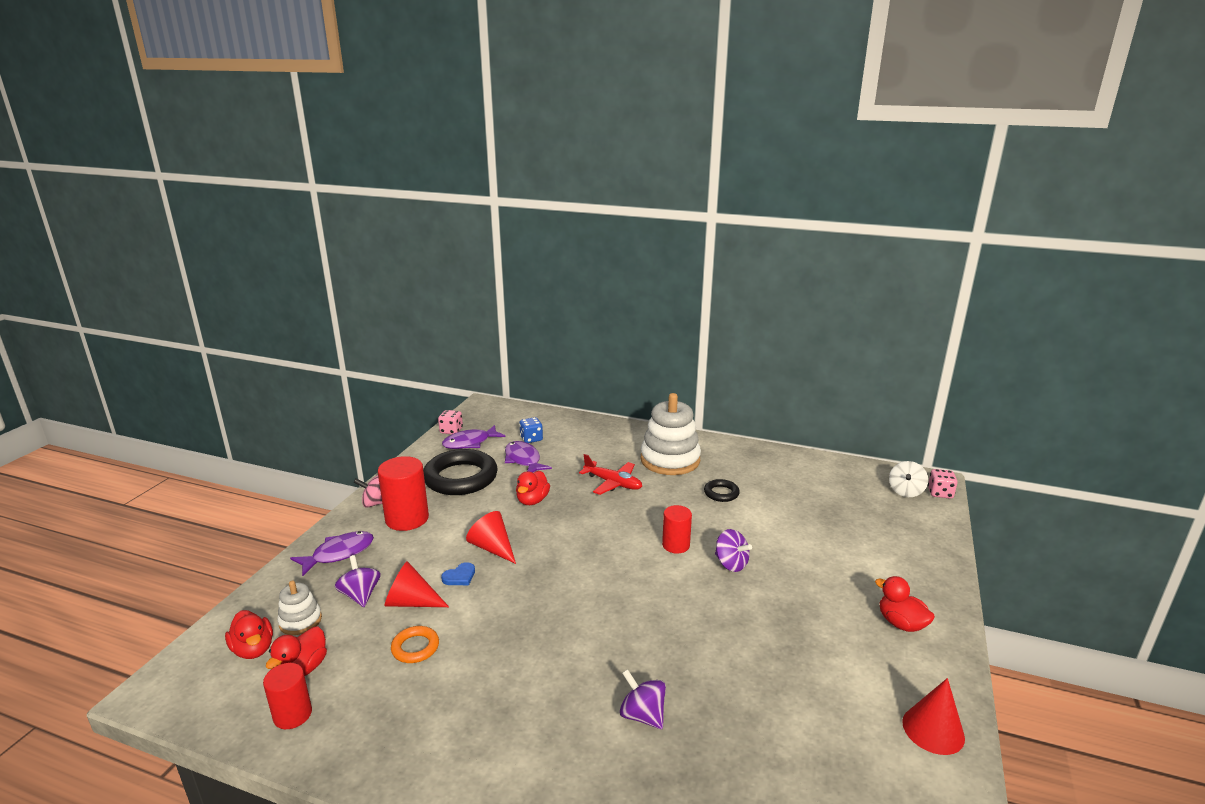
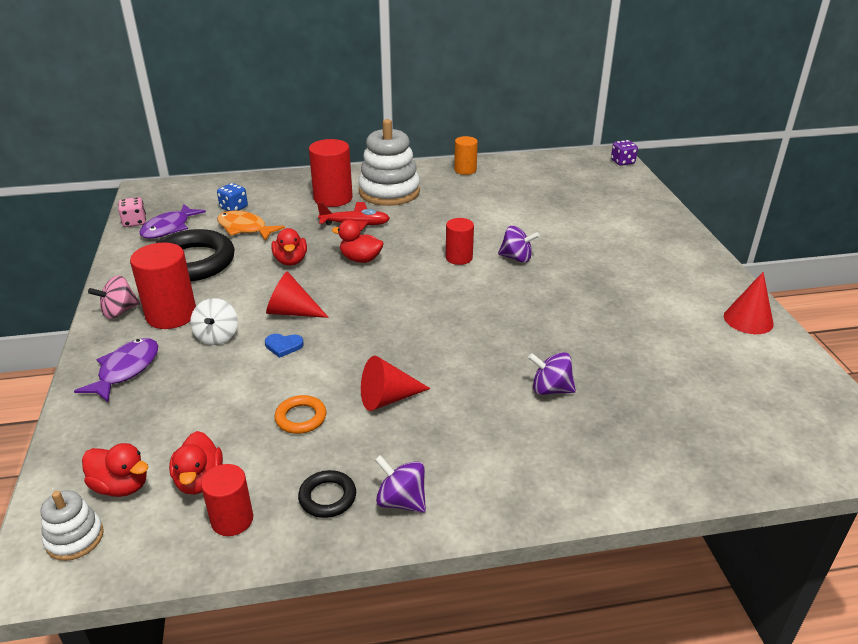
camera: 30 degrees left, 10 degrees up
white stacking toy [277,580,322,635] -> white stacking toy moved to [41,490,104,561]
purple spinning top [335,555,381,607] -> purple spinning top moved to [375,455,426,513]
red cone [384,561,449,607] -> red cone moved to [361,356,431,411]
blue heart [441,562,475,585] -> blue heart turned 75 degrees clockwise [265,334,304,358]
purple fish [505,441,552,473] -> orange fish [217,211,285,241]
black ring [704,479,740,502] -> black ring moved to [298,470,356,518]
red duck [875,576,935,632] -> red duck moved to [332,220,384,263]
white spinning top [889,461,928,497] -> white spinning top moved to [190,298,238,345]
pink dice [928,469,958,498] -> purple dice [611,140,638,166]
none -> red cylinder [309,139,353,207]
none -> orange cylinder [454,136,478,175]

